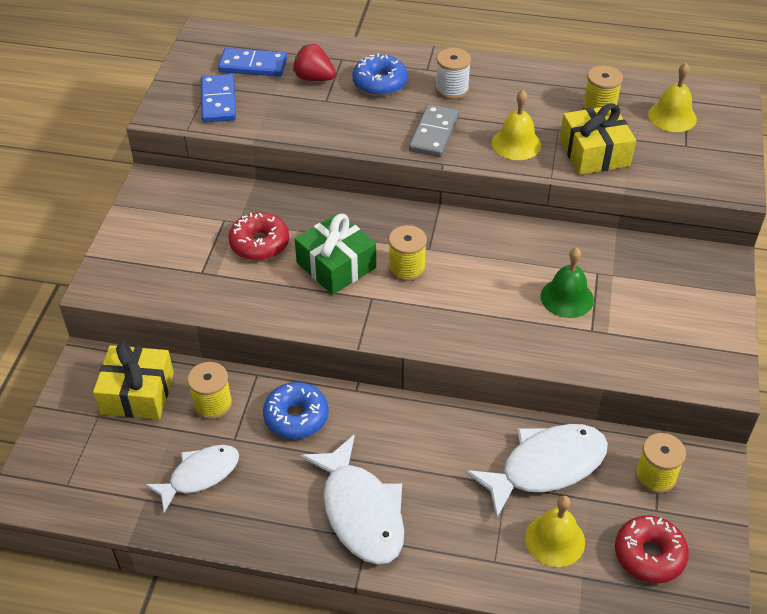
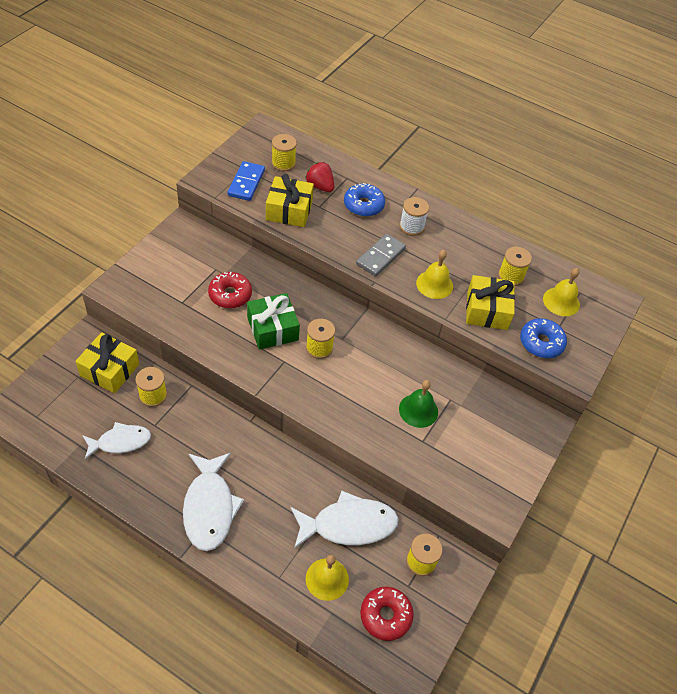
camera: 15 degrees right, 5 degrees up
blue domino [218,48,287,77] -> yellow spool [272,134,297,171]
blue donut [263,382,329,439] -> blue donut moved to [520,318,567,358]
none -> yellow gift [266,174,314,227]

